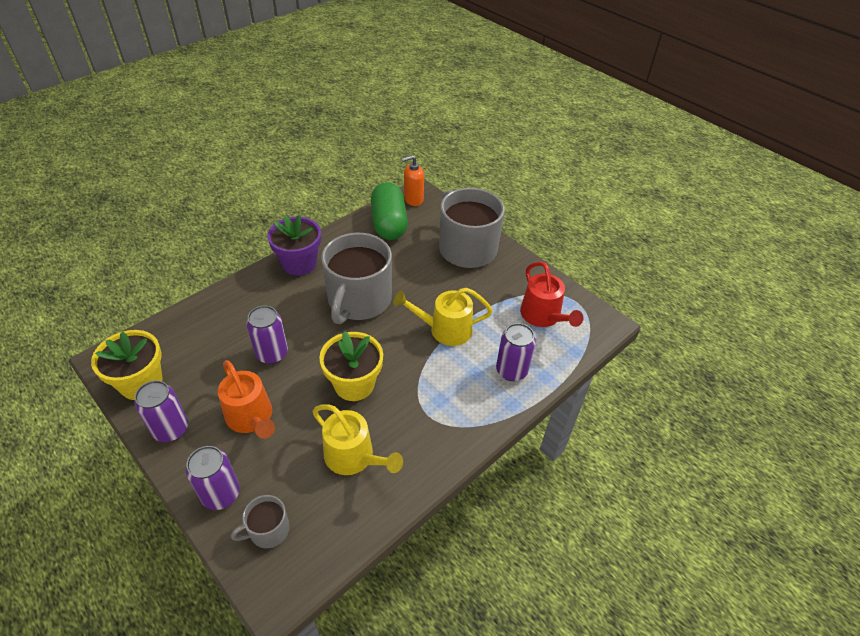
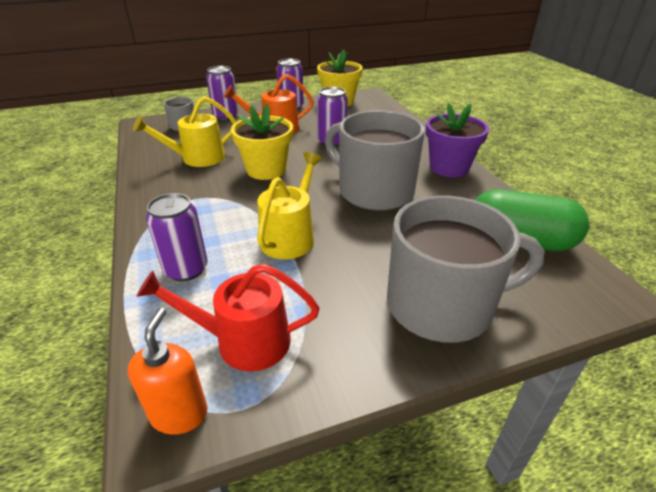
camera: 115 degrees right, 10 degrees down
orange soap dispenser [402,155,424,206] -> orange soap dispenser moved to [128,308,208,435]

